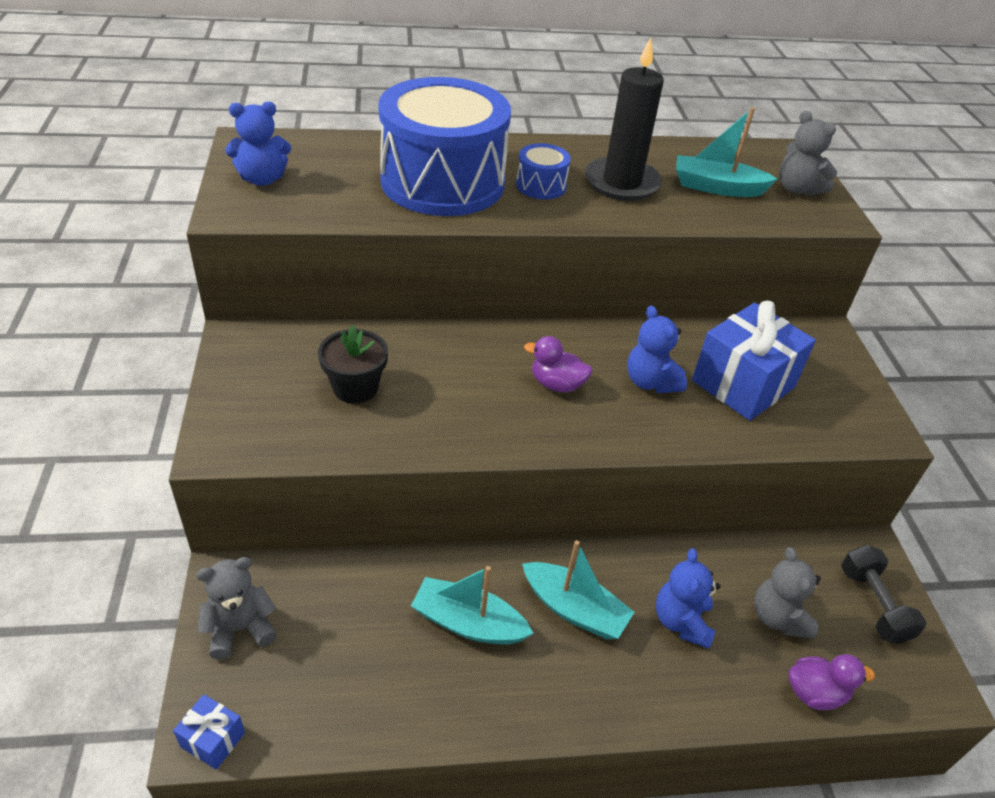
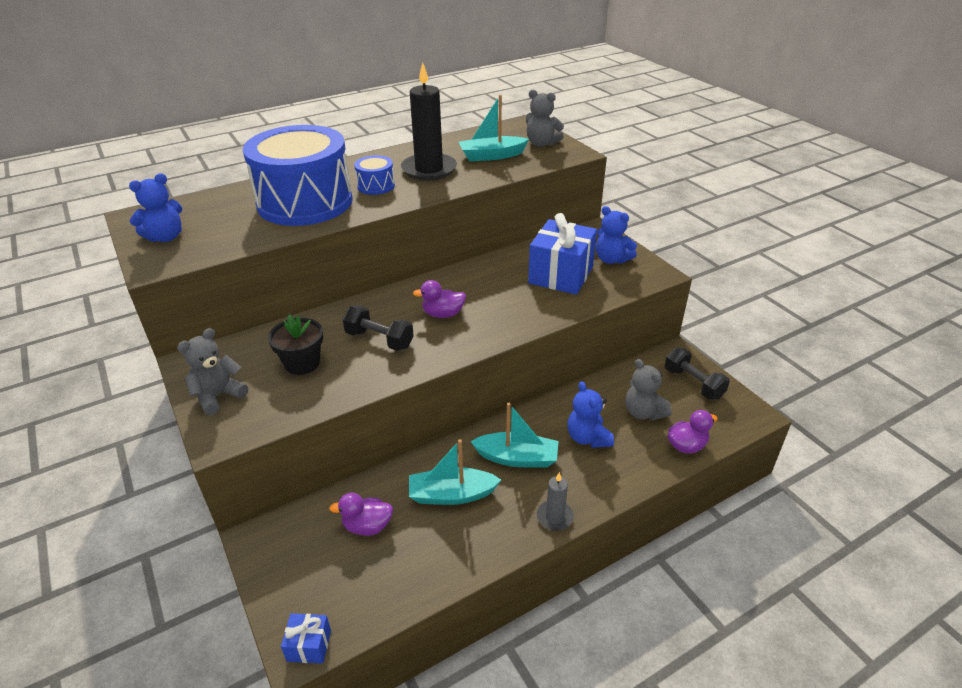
camera: 20 degrees left, 5 degrees down
grey teddy bear [196,557,277,660] -> grey teddy bear moved to [177,328,248,415]
blue teddy bear [627,305,687,393] -> blue teddy bear moved to [596,206,637,264]
none -> purple duck [329,493,393,536]
none -> black dumbbell [342,305,414,351]
none -> grey candle [537,472,574,531]

